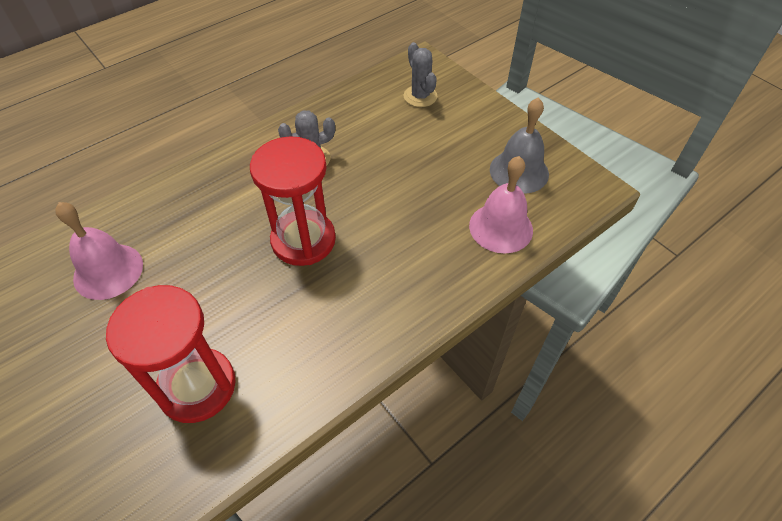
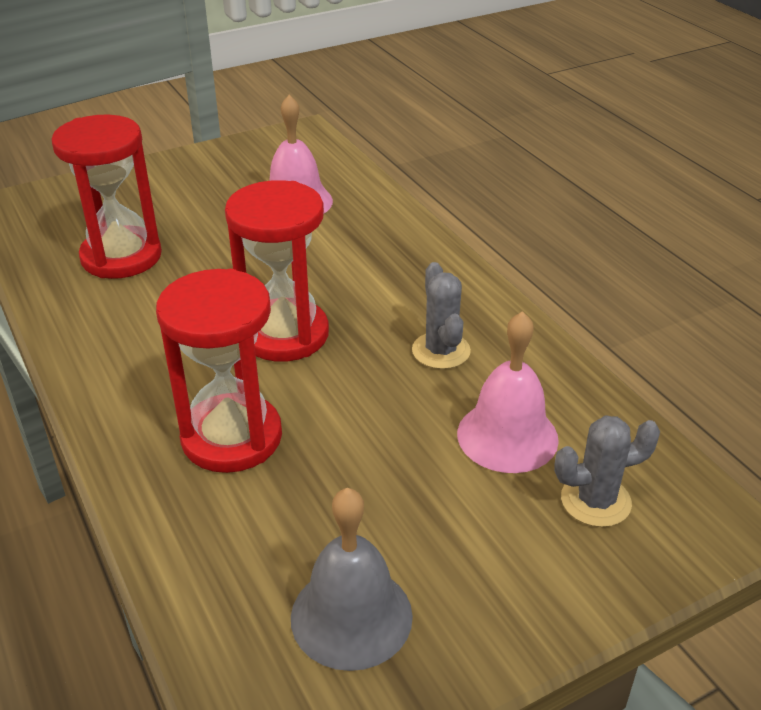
camera: 100 degrees right, 15 degrees down
pink bell [469,156,533,253] -> pink bell moved to [457,311,559,473]
none -> red hourglass [156,269,282,473]

